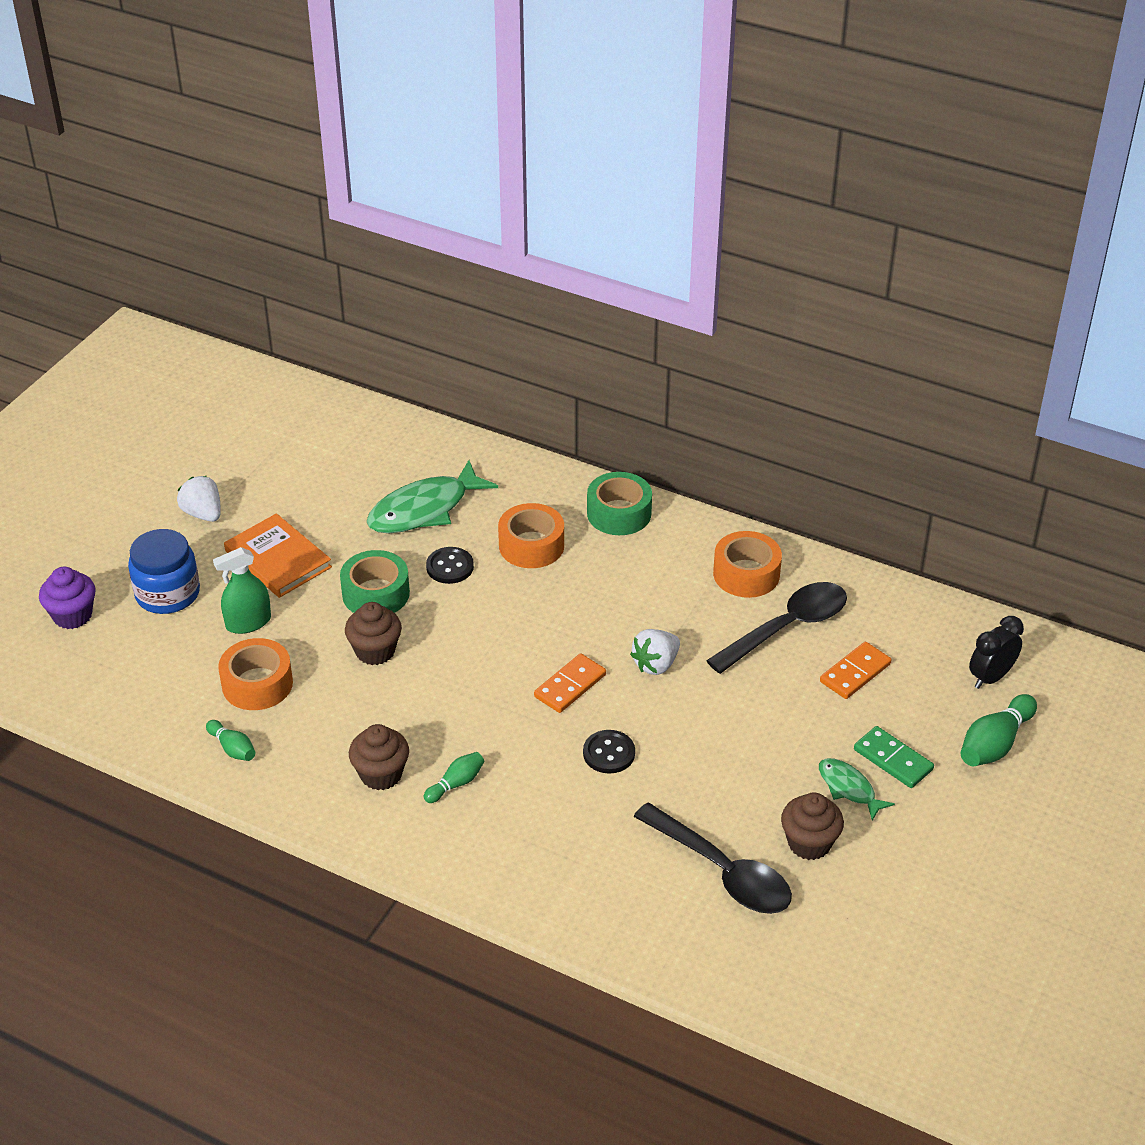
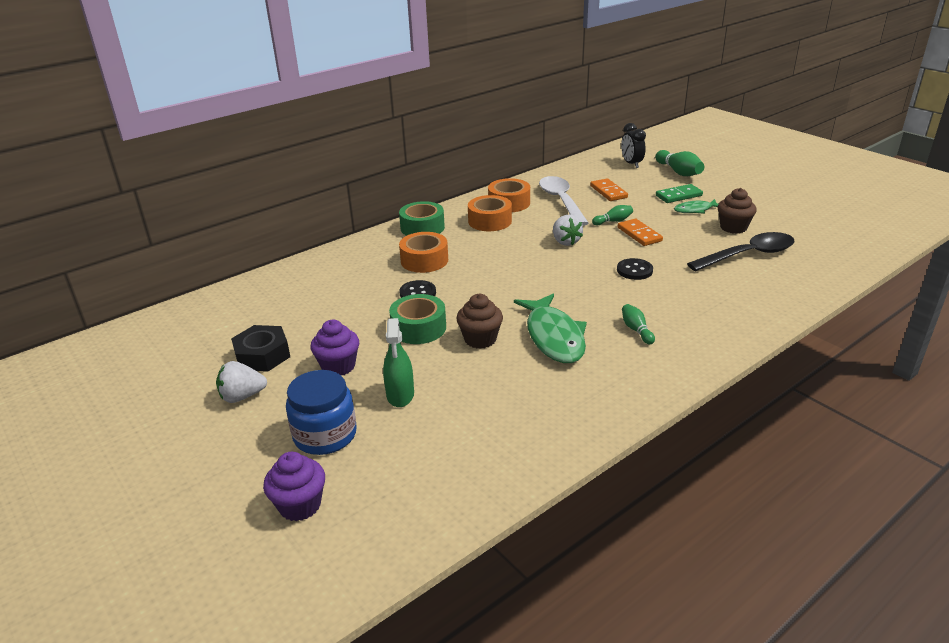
camera: 65 degrees left, 10 degrees down
green bowling pin [206,720,255,761] -> green bowling pin moved to [592,205,633,225]
orange tape [218,638,293,710] -> orange tape moved to [468,195,512,231]
orange book [224,513,332,598] -> purple cupcake [311,320,359,375]
brown cupcake [349,724,409,790] -> none
green fish [366,460,498,533] -> green fish moved to [514,294,587,363]
orange domino [534,653,606,713] -> orange domino moved to [618,219,663,246]
black spoon [706,582,847,674] -> white spoon [539,176,589,226]
none -> black nut [231,325,290,372]

